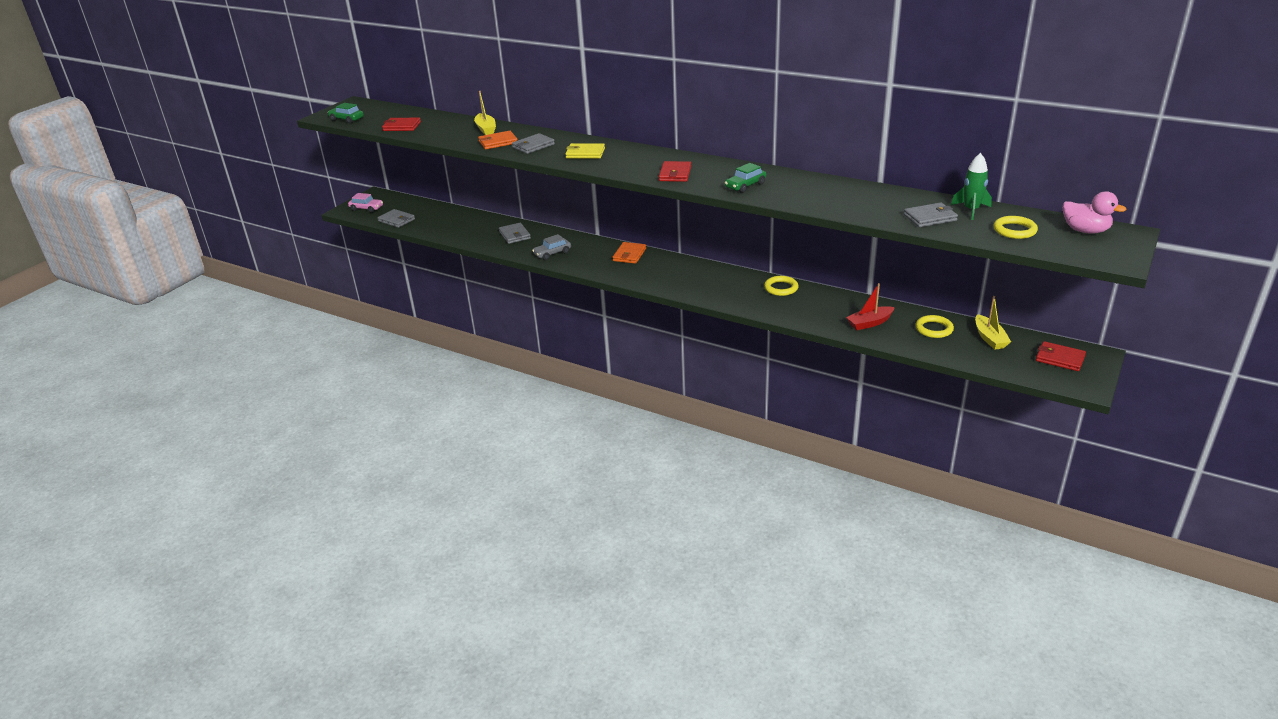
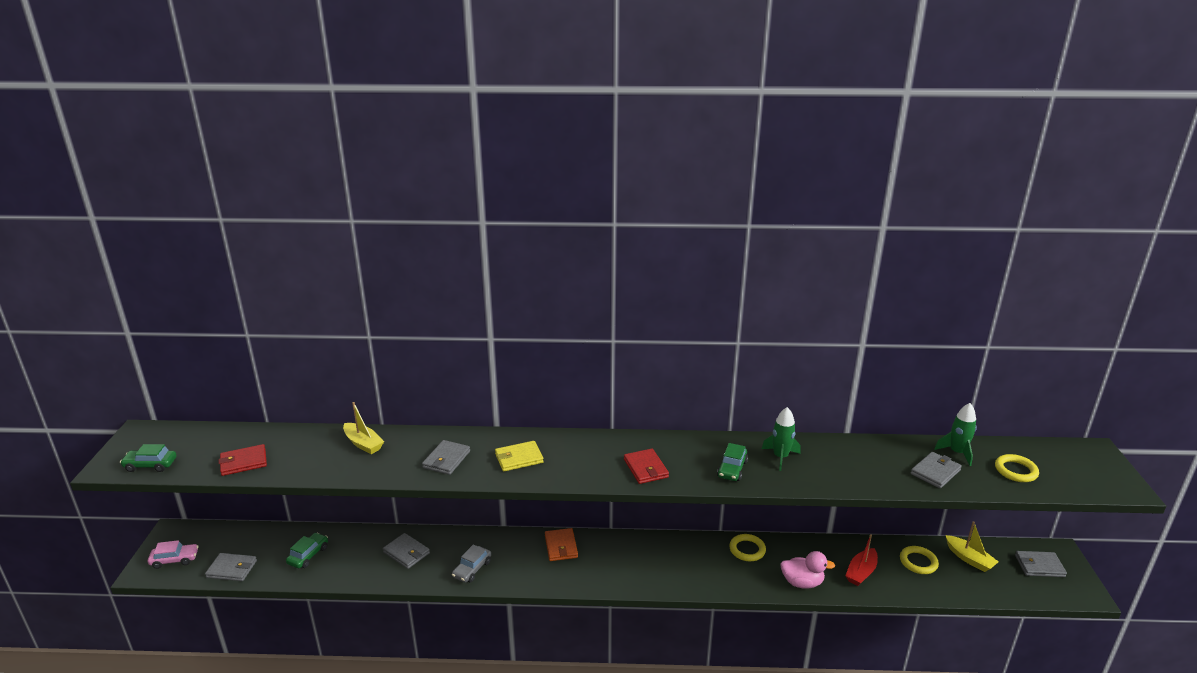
camera: 30 degrees left, 5 degrees down
orange wallet [478,131,518,149] -> none
red wallet [1036,341,1086,371] -> grey wallet [1015,551,1067,577]
pink duck [1063,191,1127,234] -> pink duck moved to [780,551,835,589]
none -> green car [286,532,328,568]
none -> green rocket [762,407,800,471]

